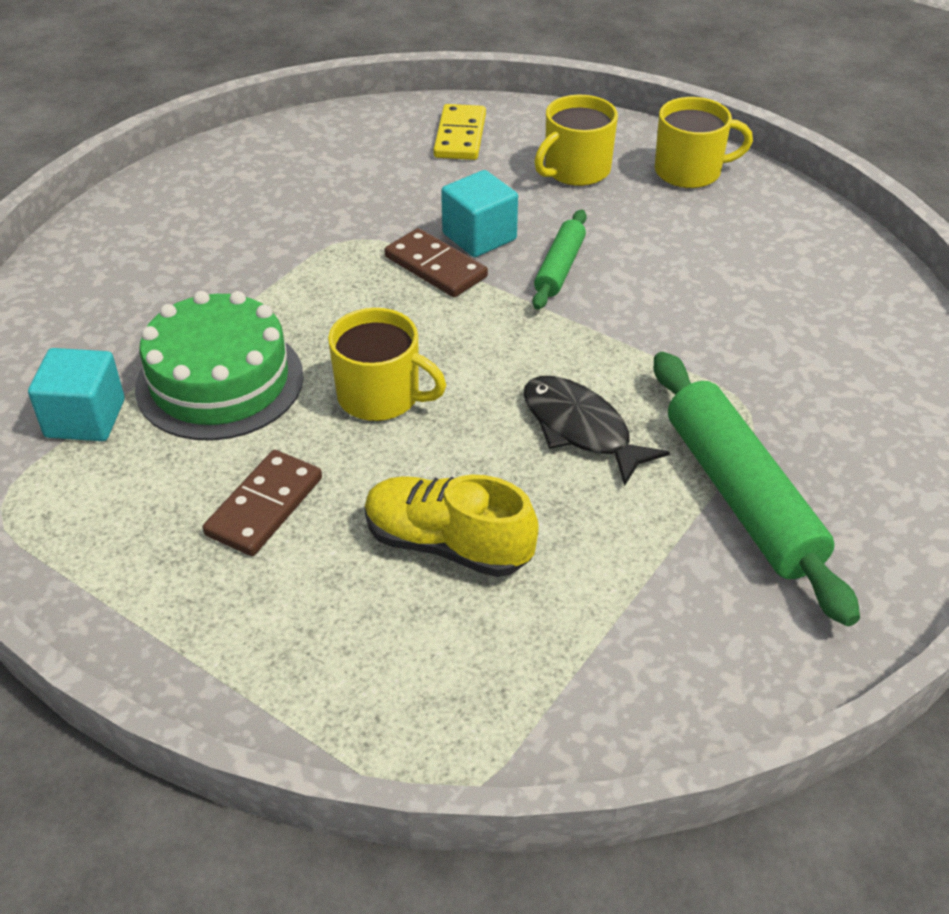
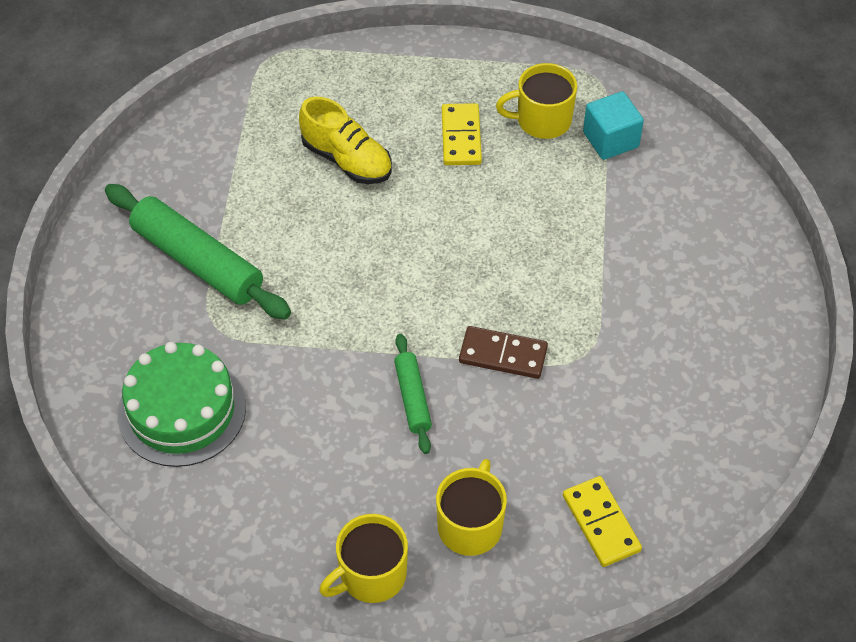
camera: 150 degrees right, 10 degrees up
green cake [135,291,303,441] -> green cake moved to [118,342,246,467]
brown domino [203,450,322,556] -> yellow domino [442,103,482,165]
yellow mug [328,308,446,421] -> yellow mug moved to [496,63,577,139]
yellow shoe [365,475,539,577] -> yellow shoe turned 45 degrees clockwise [299,97,392,184]
turquoise cube [441,170,518,257] -> none
black fish [524,376,670,486] -> none

